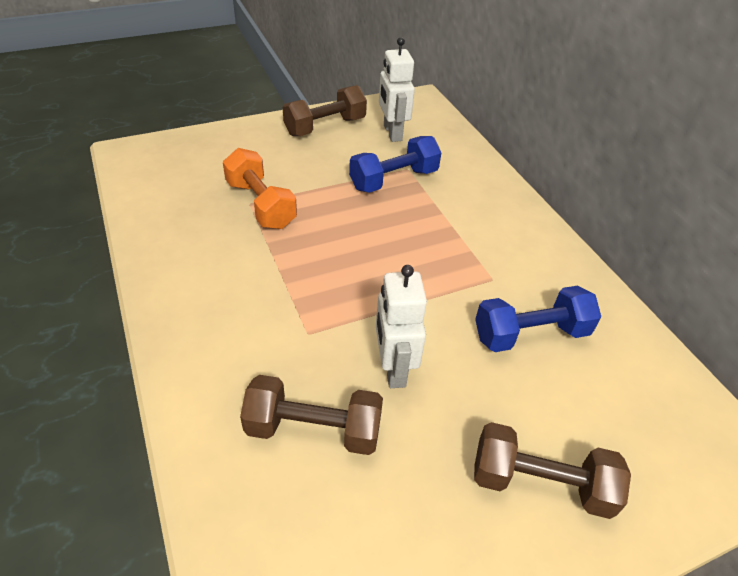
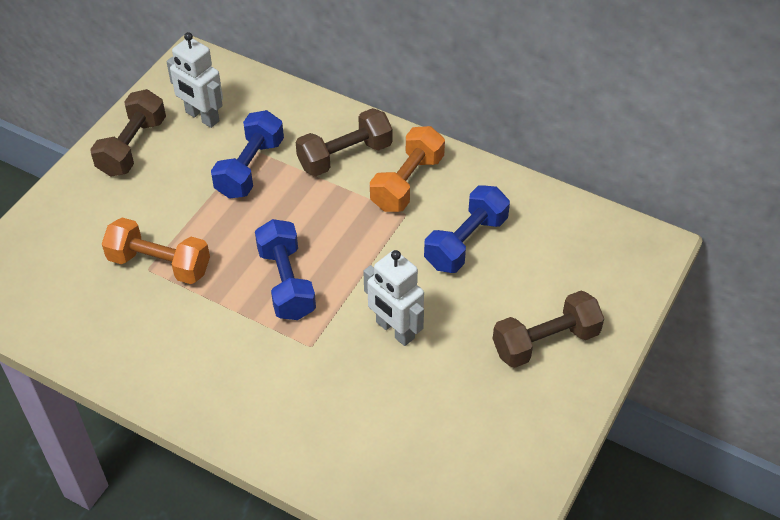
camera: 35 degrees left, 5 degrees up
brown dumbbell [240,375,383,455] -> brown dumbbell moved to [296,108,393,176]
none -> blue dumbbell [255,219,316,320]
none -> orange dumbbell [370,126,445,212]

